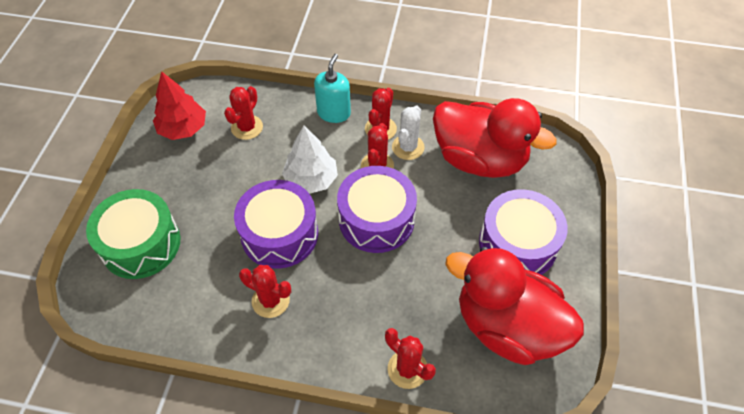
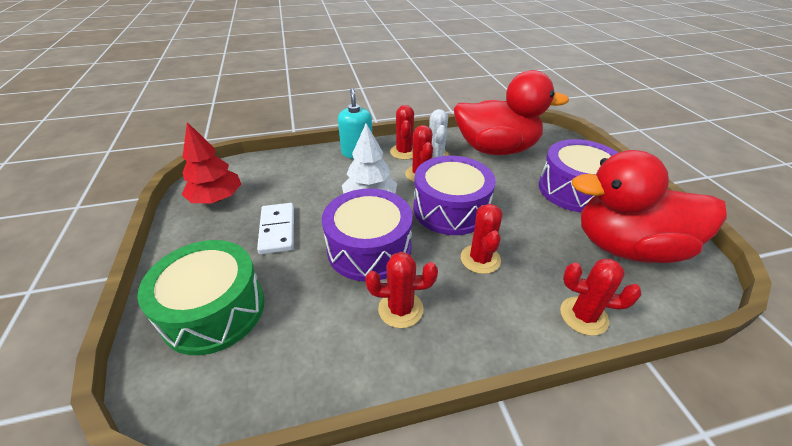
camera: 25 degrees left, 15 degrees down
red cactus [224,86,263,140] -> red cactus moved to [461,204,503,274]
none -> white domino [257,203,294,254]

